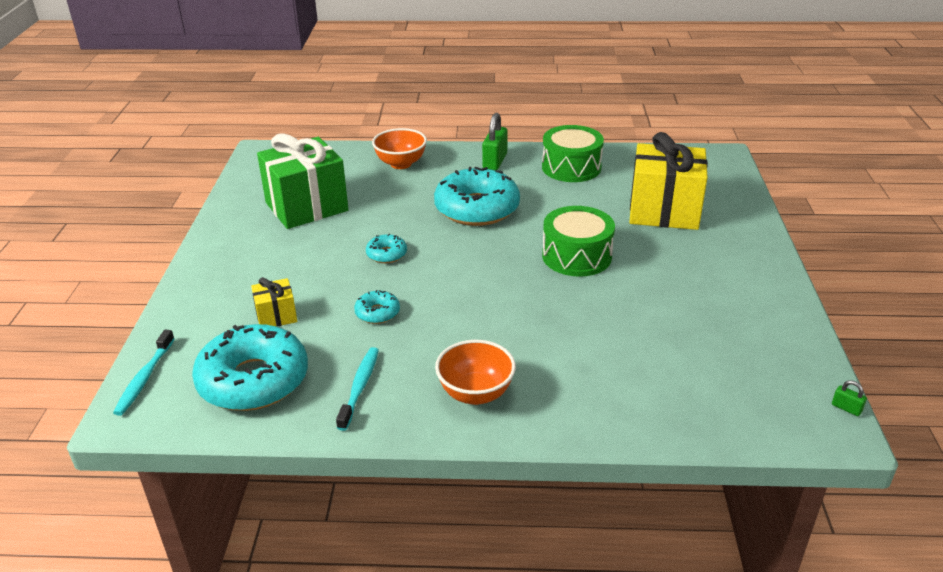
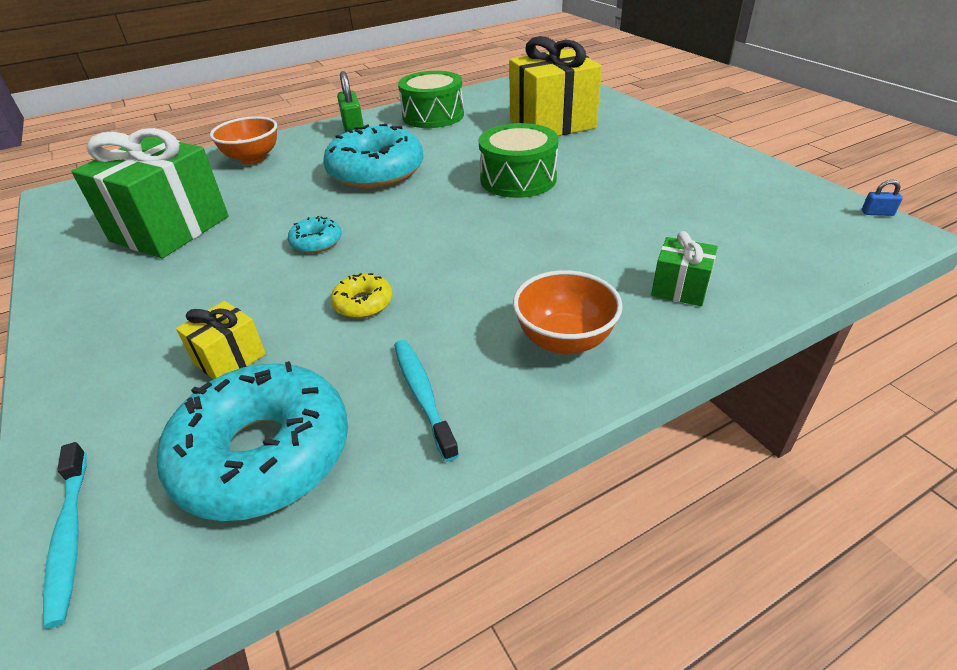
camera: 30 degrees left, 5 degrees up
turquoise donut [354,290,400,324] -> yellow donut [331,273,392,318]
green padlock [832,380,867,416] -> blue padlock [862,180,903,216]
none -> green gift [651,231,718,306]

